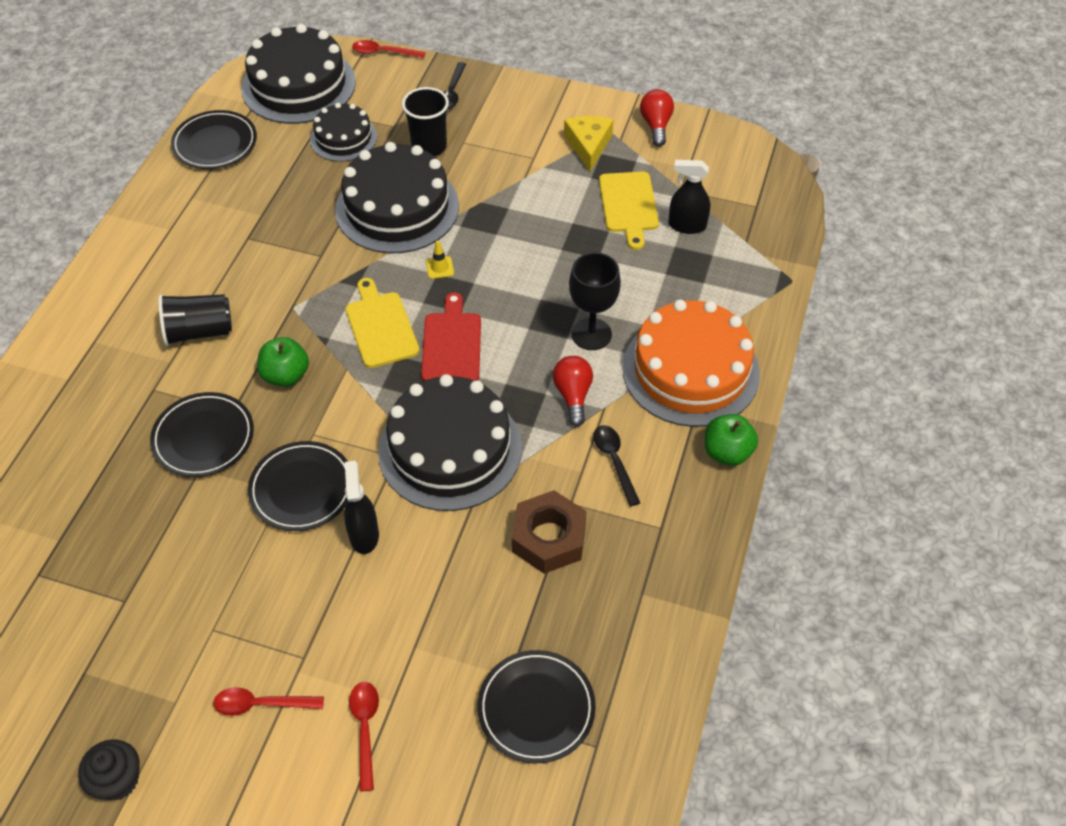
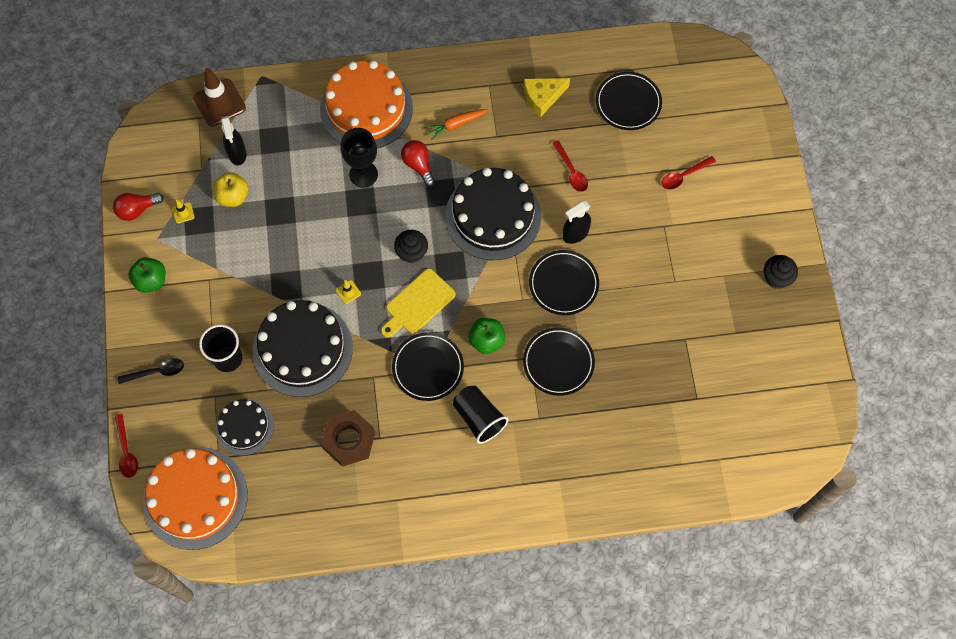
camera: 115 degrees left, 15 degrees up
black plate [171,110,257,169] -> black plate moved to [392,332,464,401]
red spoon [213,687,324,716] -> red spoon moved to [552,140,588,192]
black cake [241,24,356,124] -> orange cake [143,447,248,550]
red cutting board [421,292,481,381] -> black cupcake [394,230,428,264]
brown nut [512,490,587,574] -> brown nut moved to [321,410,375,467]
red light bulb [553,356,593,427] -> red light bulb turned 90 degrees clockwise [401,140,435,187]
yellow cheese [564,116,614,172] -> yellow cheese moved to [524,78,570,117]
black spoon [593,425,640,506] -> orange carrot [425,109,488,141]
yellow cutting board [599,172,659,250] -> yellow apple [213,172,248,207]
green apple [705,414,758,466] -> green apple moved to [128,257,165,293]
none -> yellow traffic cone [172,200,195,224]
none -> brown traffic cone [193,68,246,127]

